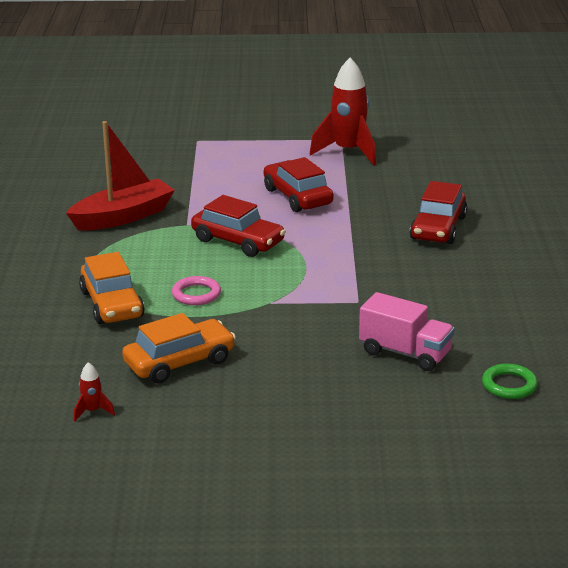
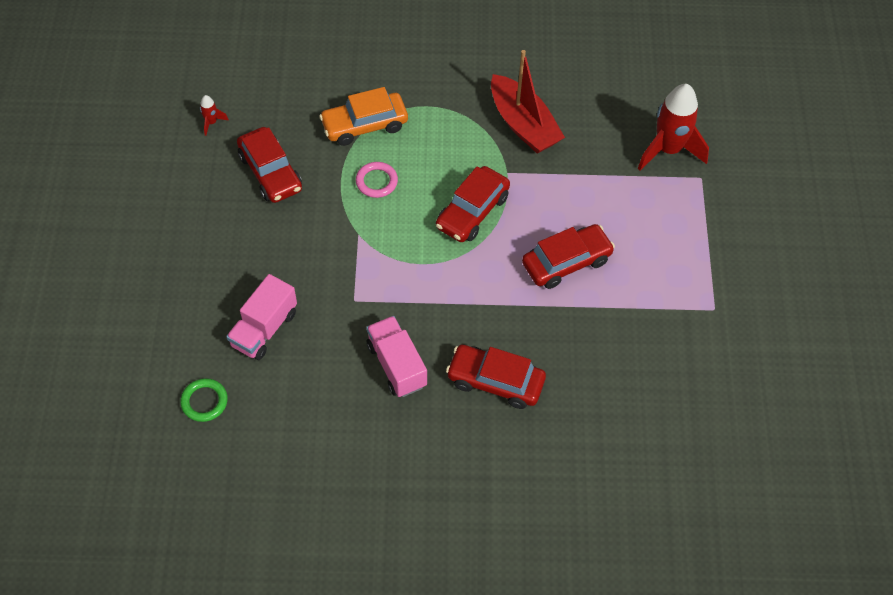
camera: 90 degrees right, 30 degrees up
orange car [122,313,236,384] -> red car [237,127,302,203]
red rocket [309,58,376,165] -> red rocket moved to [638,84,709,171]
none -> pink truck [366,316,427,397]

